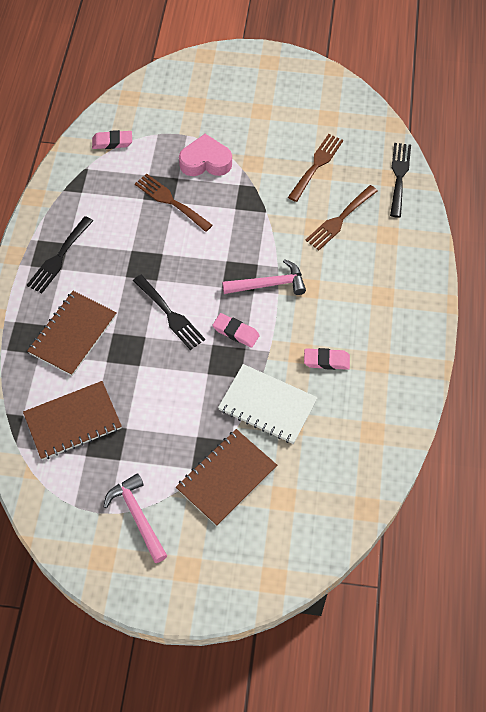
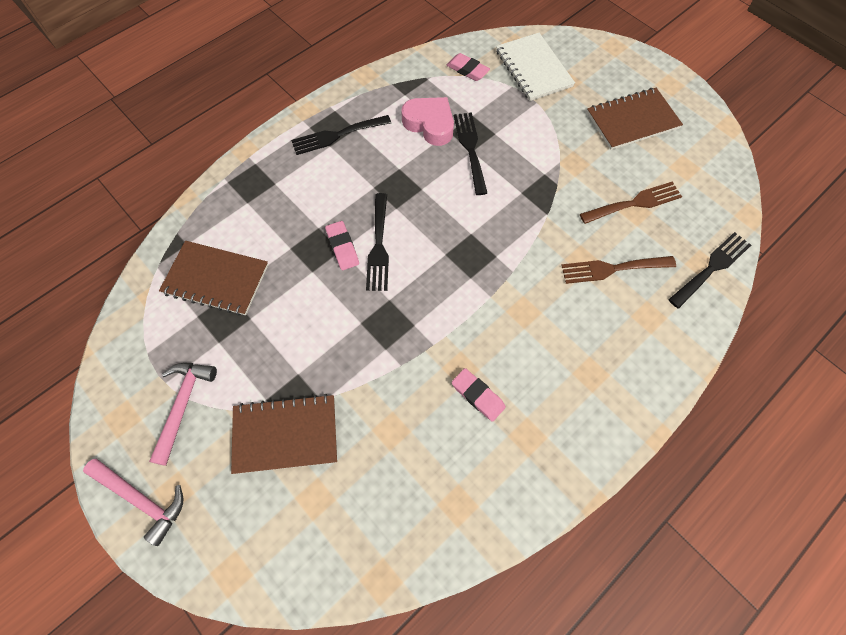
camera: 40 degrees right, 5 degrees up
brown notebook [27,291,117,376] -> brown notebook moved to [587,88,683,150]
brown fork [135,173,213,232] -> black fork [454,112,487,195]
pink heart [179,134,232,176] -> pink heart moved to [401,97,454,146]
pink eraser [212,313,260,348] -> pink eraser moved to [325,221,359,270]
white notebook [218,364,318,444] -> white notebook moved to [496,33,575,101]
pink hammer [222,259,306,295] -> pink hammer moved to [83,458,183,546]

